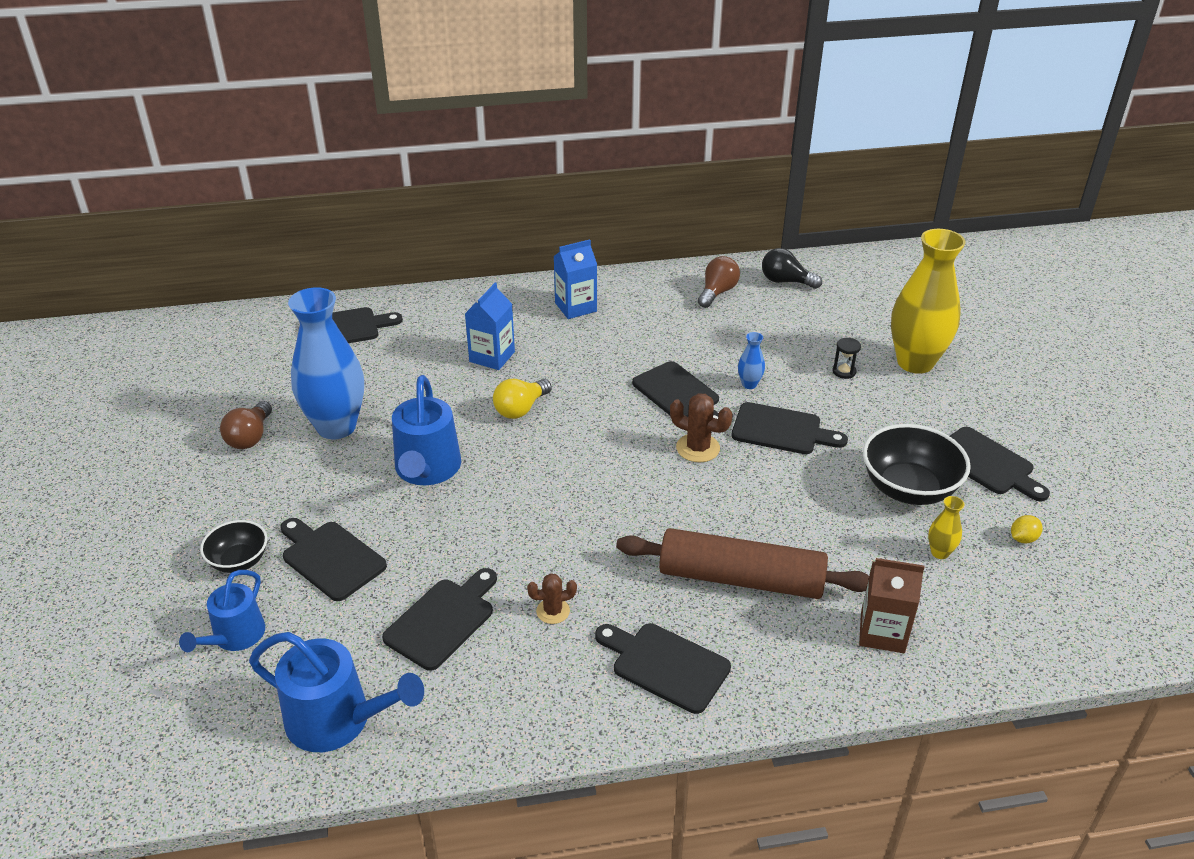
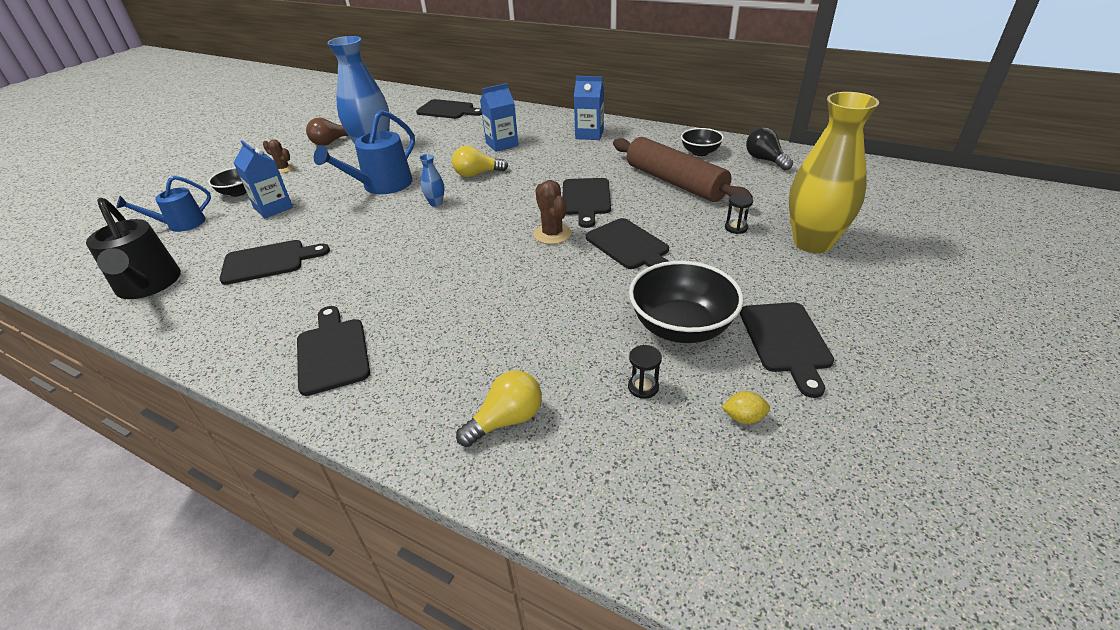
camera: 40 degrees right, 0 degrees up
blue watering can [249,632,424,752] -> black watering can [86,198,181,299]
black cutting board [281,518,387,601] -> blue carton [233,140,293,218]
brown cactus [527,573,577,624] -> brown cactus moved to [263,139,294,173]
brown rolling pin [616,528,869,599] -> brown rolling pin moved to [613,137,753,202]
brown light bulb [698,256,740,308] -> black bowl [681,128,724,156]
blue vase [738,332,765,389] -> blue vase moved to [419,154,445,207]
brown carton [859,558,925,653] -> yellow light bulb [456,370,542,447]
yellow vase [928,496,965,559] -> black hourglass [628,345,662,399]

